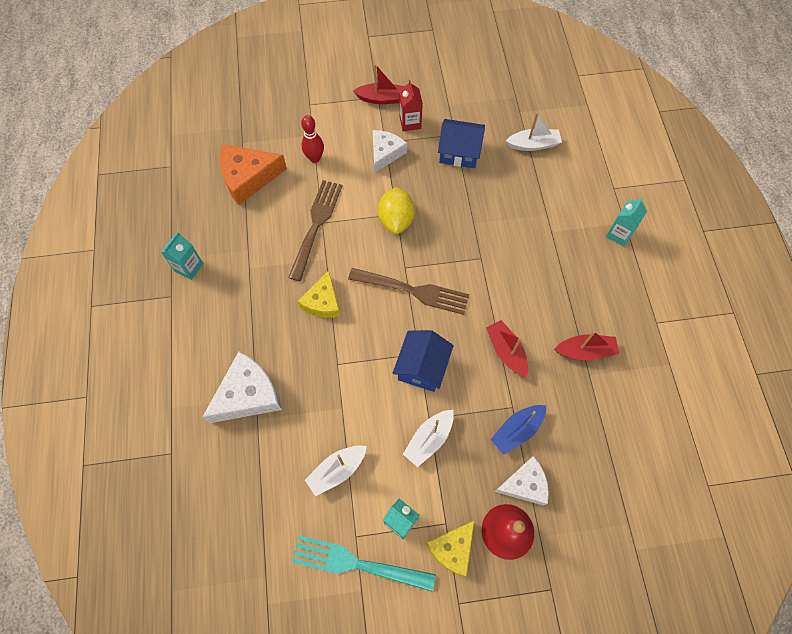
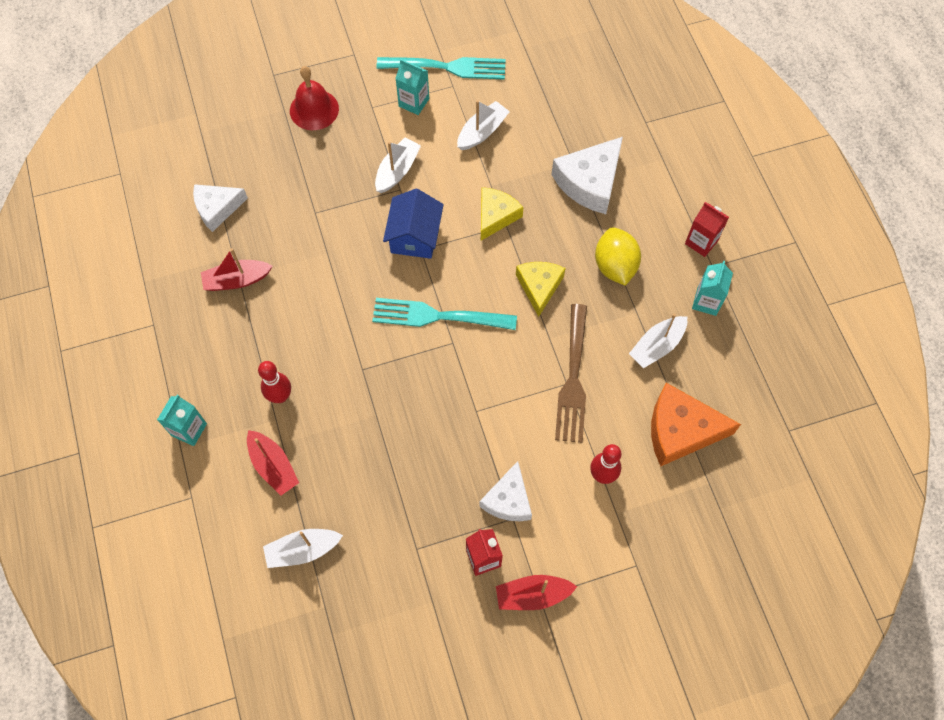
camera: 170 degrees right, 0 degrees up
orange cheese [220,144,287,205] -> orange cheese turned 150 degrees counterclockwise [651,383,741,467]
brown fork [348,268,469,315] -> turquoise fork [372,298,517,330]
yellow lemon [378,187,415,234] -> yellow lemon moved to [595,227,641,286]
yellow cheese [426,521,474,576] -> yellow cheese moved to [481,187,523,241]
blue house [438,119,485,168] -> none
red boat [486,320,528,378] -> red boat moved to [247,430,299,496]
blue boat [490,405,546,455] -> none
white cheese [494,456,549,506] -> white cheese moved to [193,184,248,232]
none -> red bowling pin [258,361,291,403]
none -> white boat [629,314,687,368]
none -> red carton [685,202,729,257]

